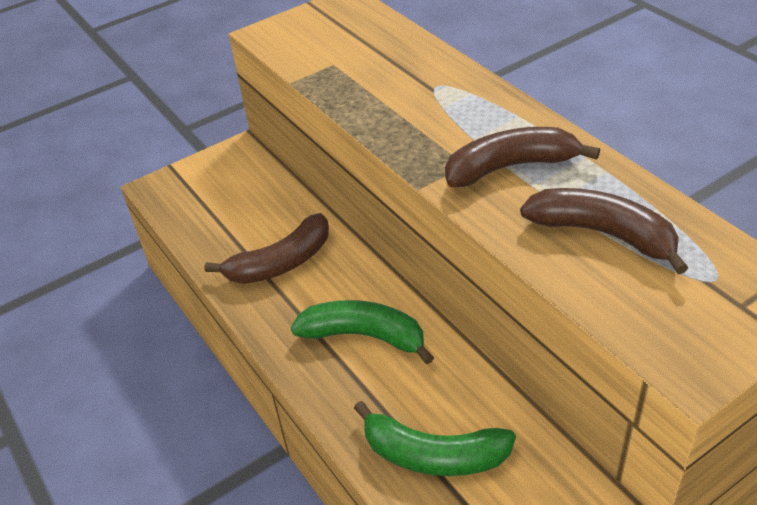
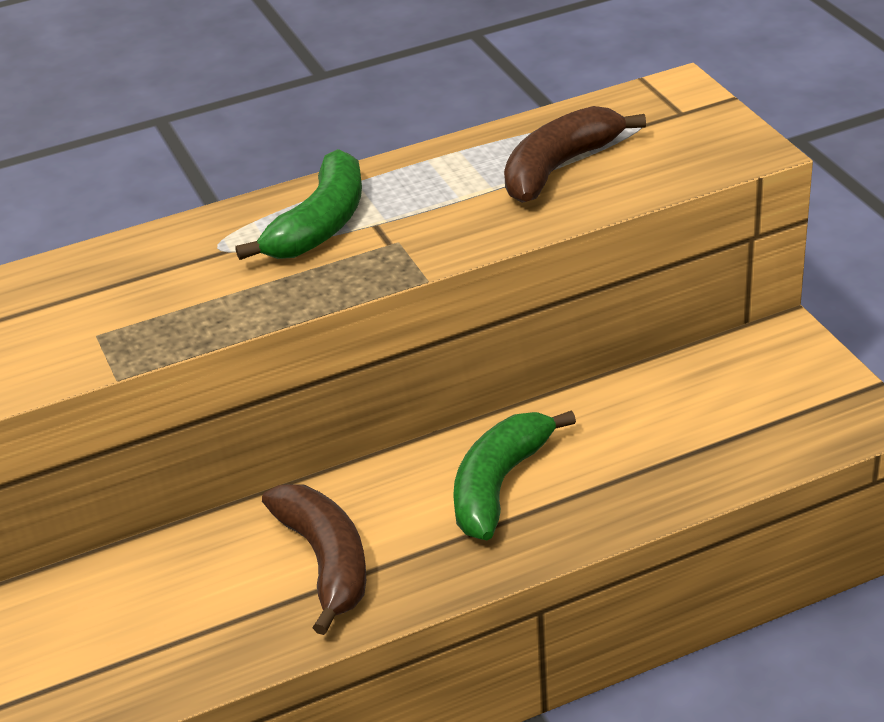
camera: 80 degrees left, 5 degrees down
green banana [354,401,516,476] -> green banana moved to [235,149,362,260]
brown banana [445,127,600,187] -> none

